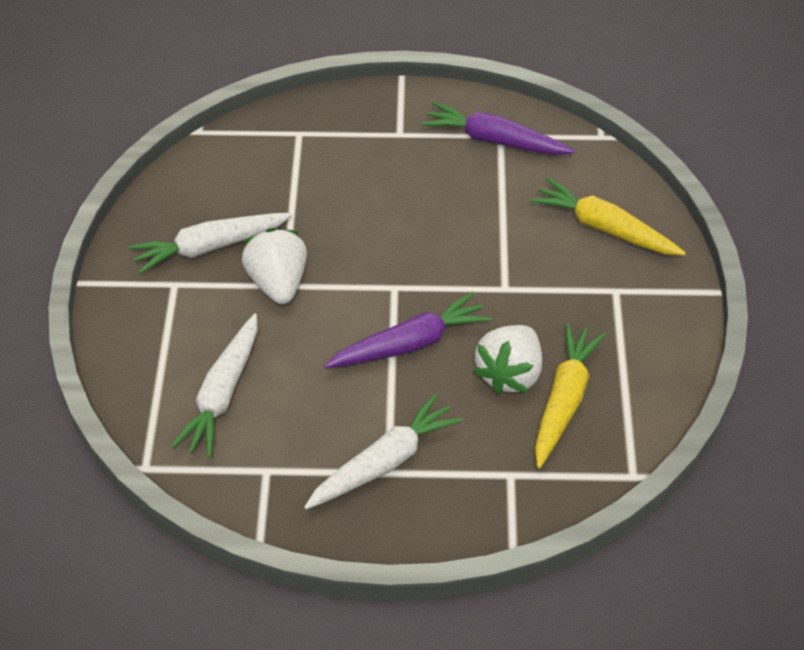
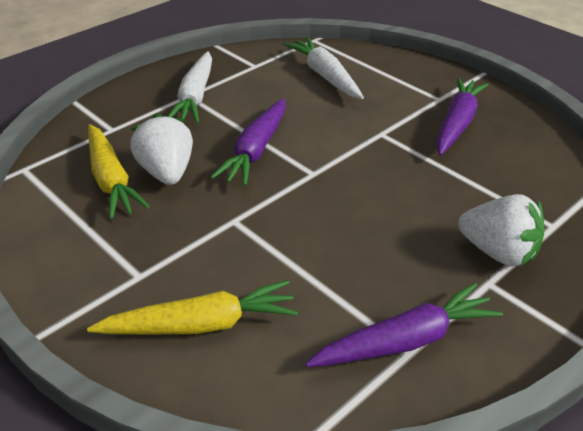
camera: 135 degrees right, 10 degrees down
white carrot [128,213,293,274] -> purple carrot [436,78,489,156]
white strawberry [242,228,307,304] -> white strawberry moved to [458,194,544,267]

